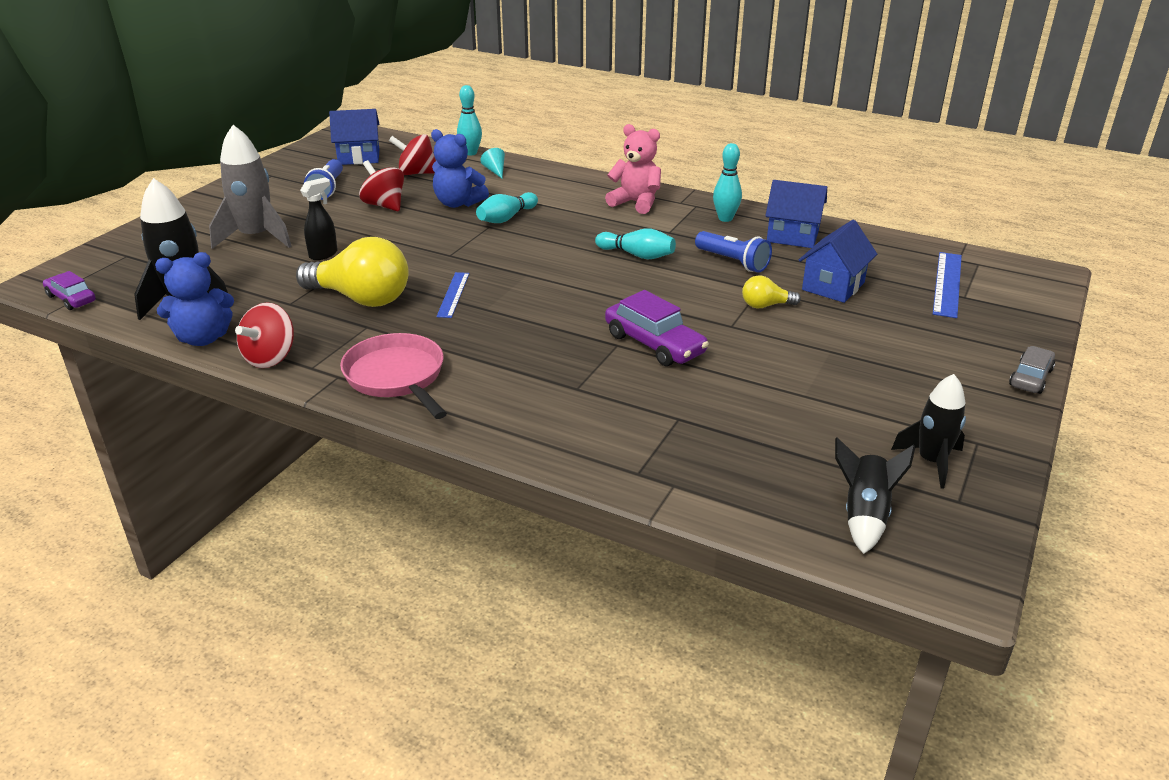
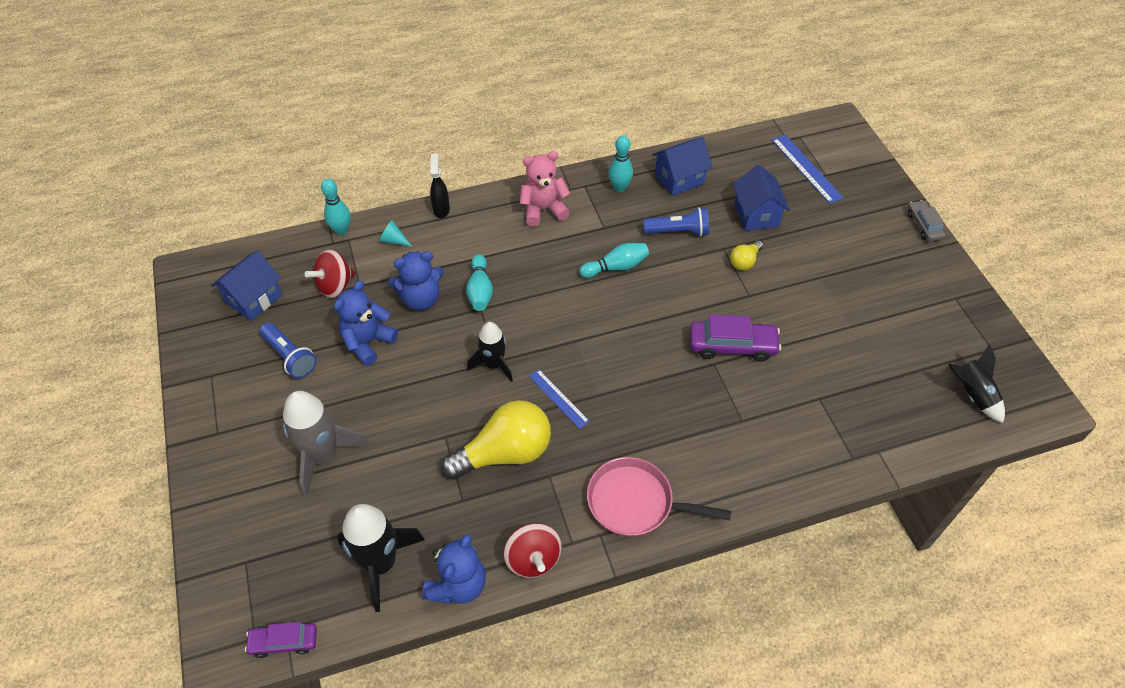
camera: 45 degrees left, 20 degrees up
black spray bottle [300,178,338,260] -> black spray bottle moved to [430,154,450,218]
red spinning top [359,160,404,211] -> blue teddy bear [334,281,398,366]
black rocket [891,374,966,488] -> black rocket moved to [467,322,513,382]

